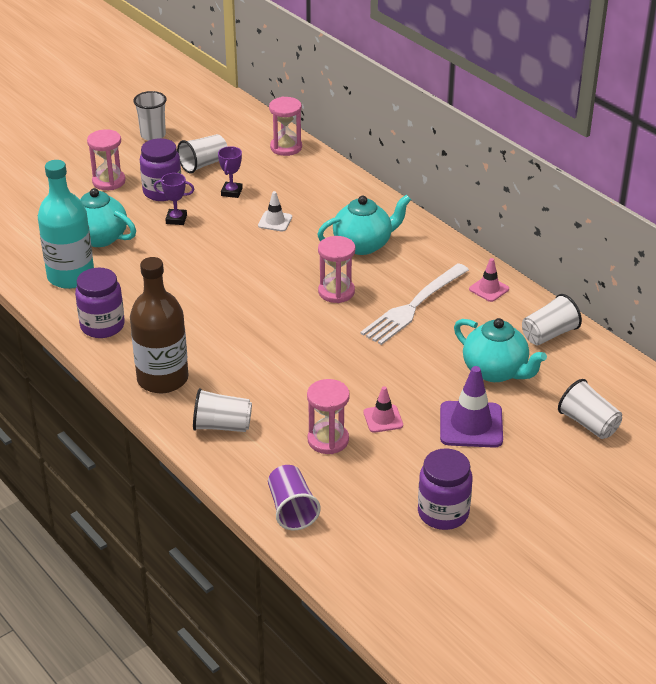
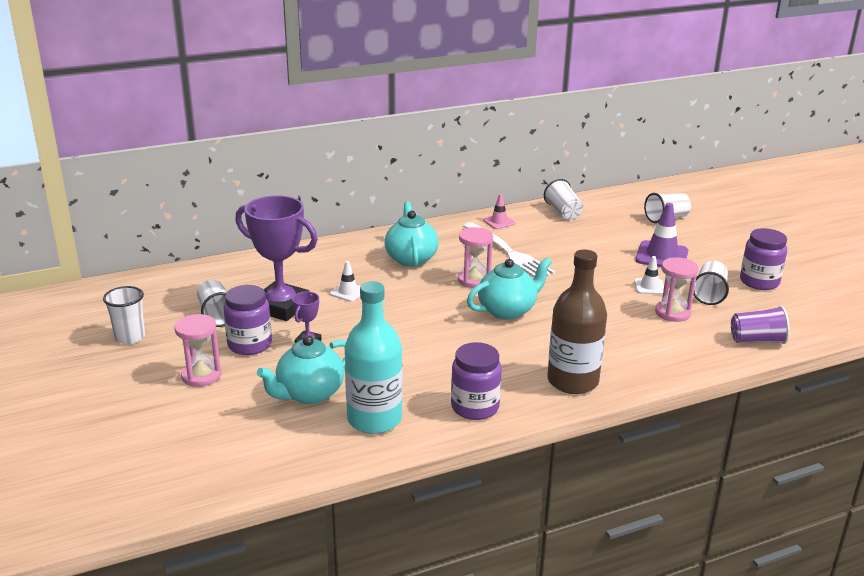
camera: 75 degrees left, 10 degrees down
white cup [193,388,252,432] -> white cup moved to [694,261,729,305]
purple trophy [218,146,243,198] -> purple trophy [235,195,318,321], size x2.24
pink hourglass [269,97,302,156] -> none
pink traffic cone [363,386,403,433] -> white traffic cone [634,256,664,295]
turquoise teapot [454,318,547,382] -> turquoise teapot moved to [467,257,552,320]

